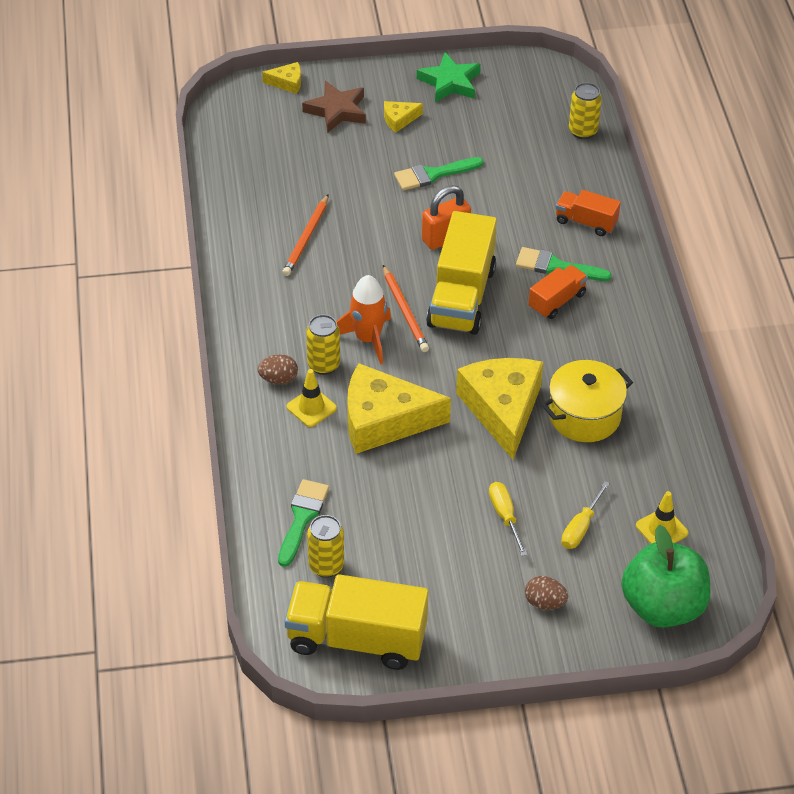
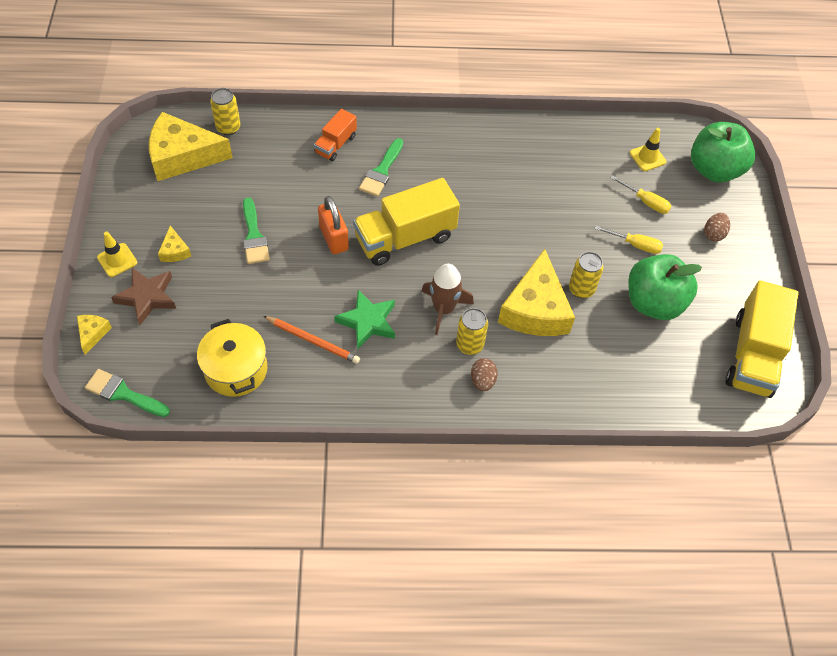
camera: 85 degrees left, 10 degrees up
green brush [278,479,329,567] -> green brush moved to [85,369,170,417]
yellow traffic cone [287,369,337,427] -> yellow traffic cone moved to [97,232,137,277]
yellow can [307,515,344,578] -> yellow can moved to [569,252,604,298]
orange rocket [336,275,391,364] -> brown rocket [421,264,474,335]
orange pencil [383,265,429,352] -> none
green star [417,52,480,102] -> green star moved to [334,290,395,349]
yellow truck [426,211,497,335] -> yellow truck turned 135 degrees clockwise [353,178,460,266]
yellow cheese [456,358,543,459] -> yellow cheese moved to [149,112,233,181]
yellow screwdriver [489,482,527,556] -> yellow screwdriver turned 150 degrees counterclockwise [594,226,663,254]
orange truck [528,265,588,319] -> none
yellow pot [542,360,633,442] -> yellow pot moved to [197,319,267,397]
none -> green apple [628,254,702,320]

